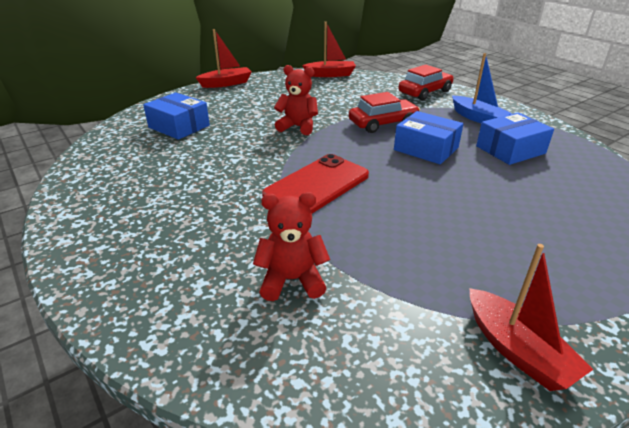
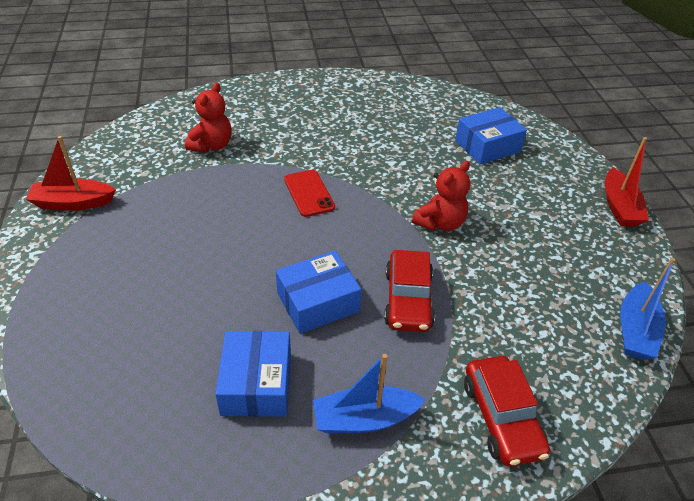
camera: 115 degrees right, 10 degrees up
red phone [262,154,369,213] -> red phone [284,170,335,217], size x0.63
red boat [302,22,356,77] -> blue boat [620,258,675,360]

